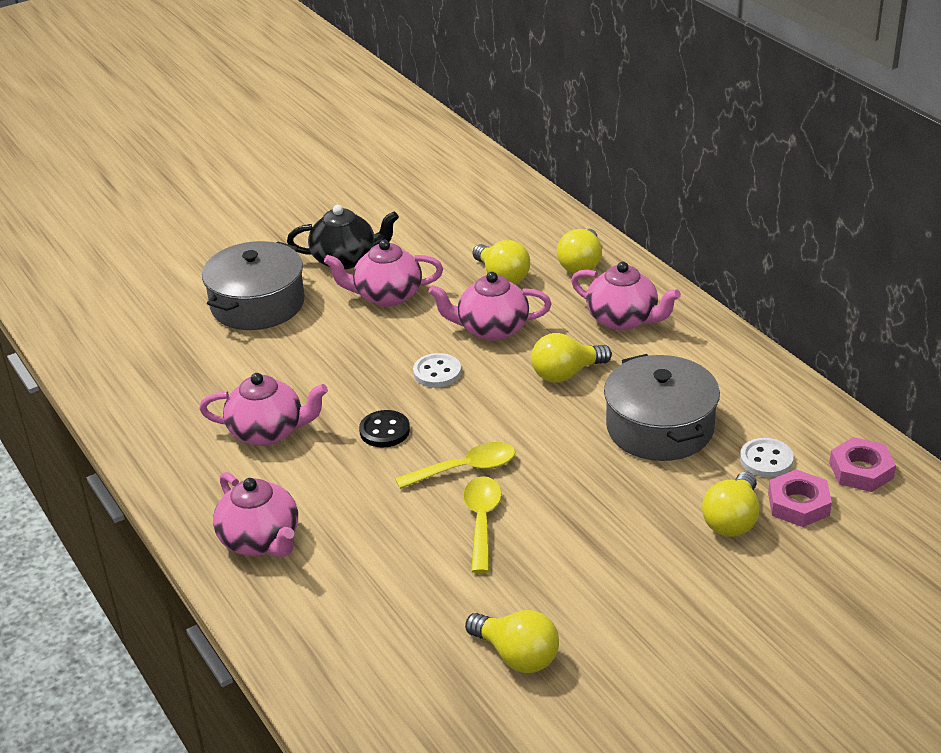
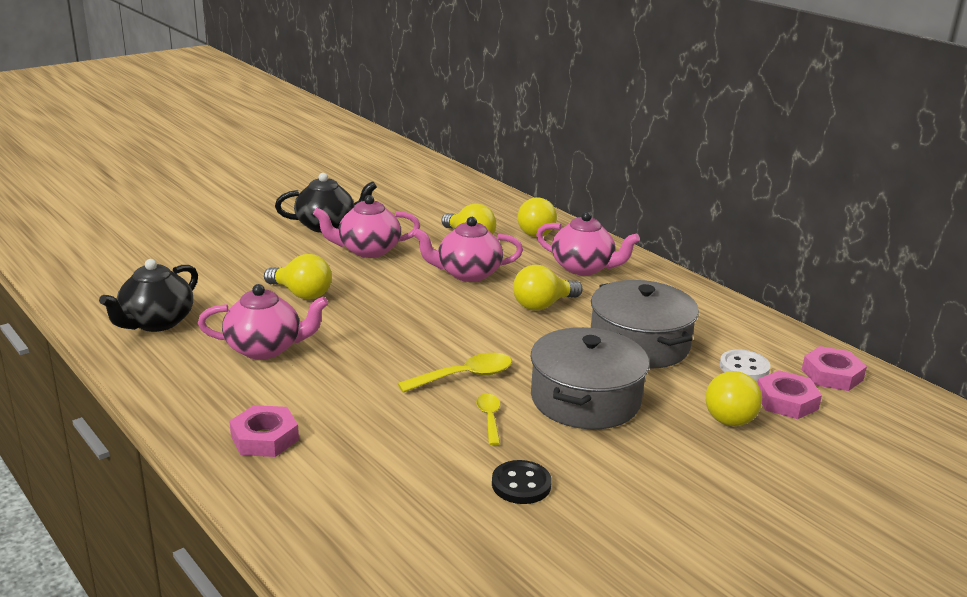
camera: 10 degrees left, 10 degrees down
grey pot [202,241,305,330] -> grey pot moved to [531,327,649,429]
pink teapot [213,472,298,557] -> pink nut [229,405,299,457]
black button [359,410,410,448] -> black button moved to [492,460,552,504]
white button [413,353,461,388] -> none
yellow spoon [463,476,502,573] -> yellow spoon [476,394,500,445], size x0.63
yellow light bulb [465,610,559,673] -> yellow light bulb moved to [264,254,332,299]
none -> black teapot [99,259,198,332]

